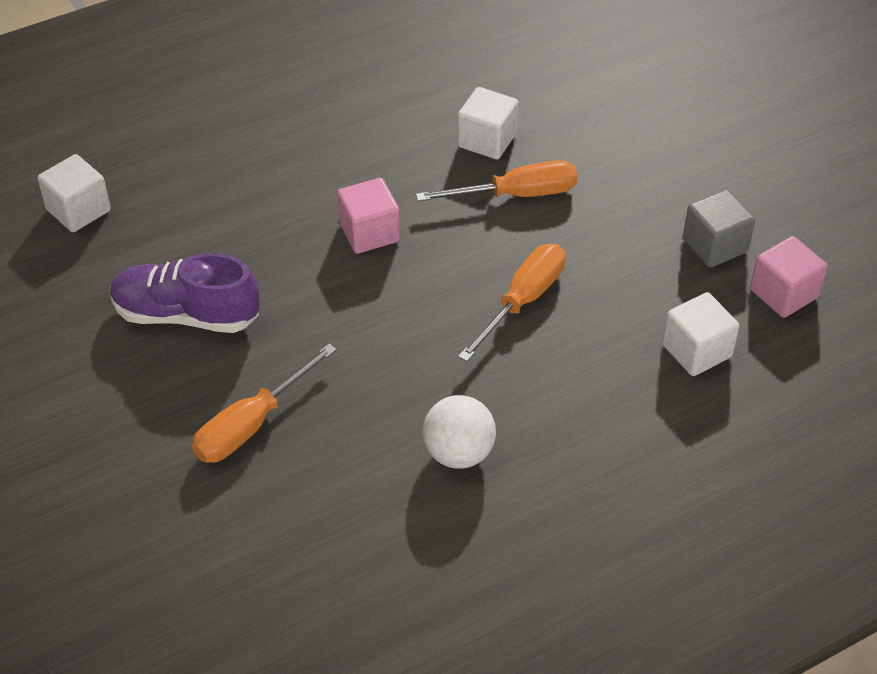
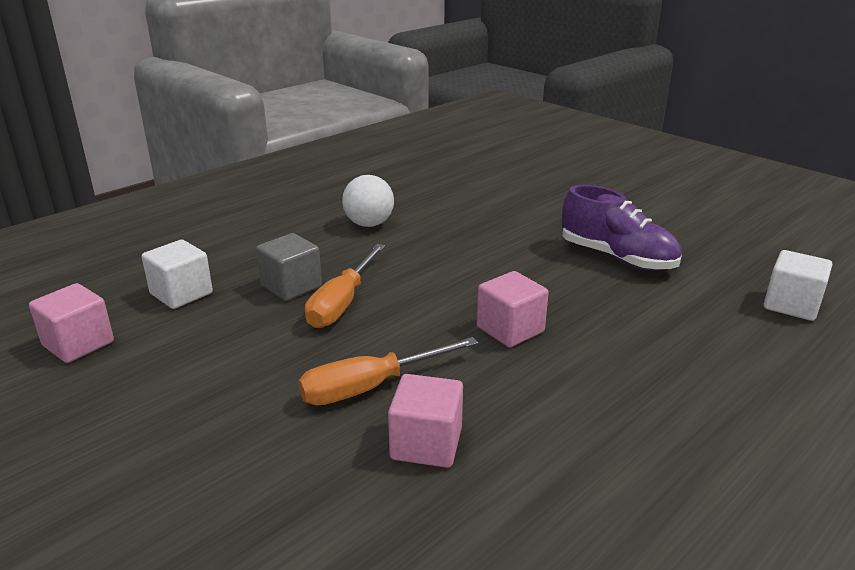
camera: 165 degrees right, 20 degrees down
purple shoe [110,253,260,333] -> purple shoe turned 45 degrees clockwise [562,185,682,271]
orange screwdriver [192,344,337,463] -> none
white cube [458,87,518,160] -> pink cube [388,374,463,468]
grey cube [683,189,755,268] -> grey cube moved to [256,233,322,301]

